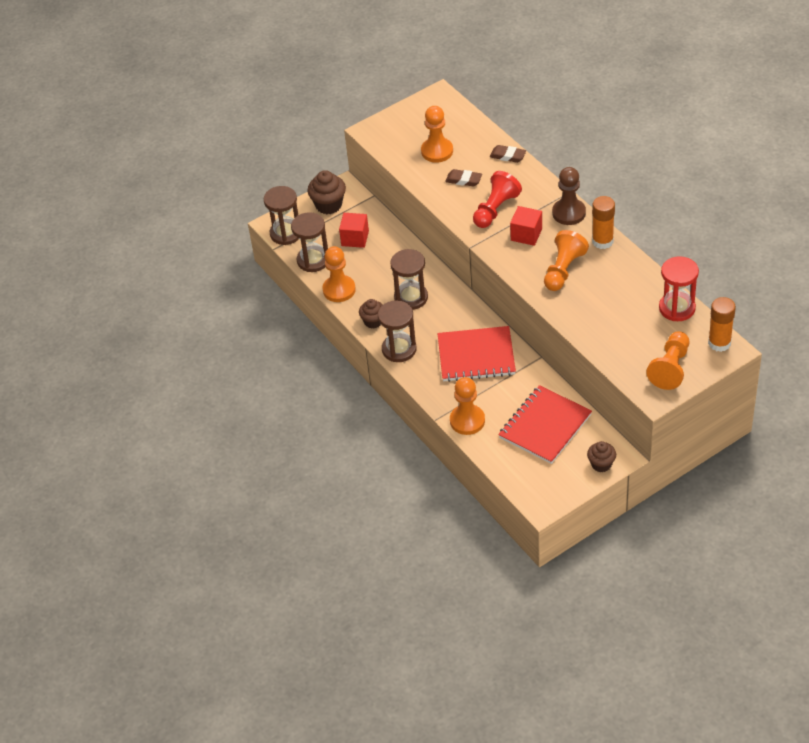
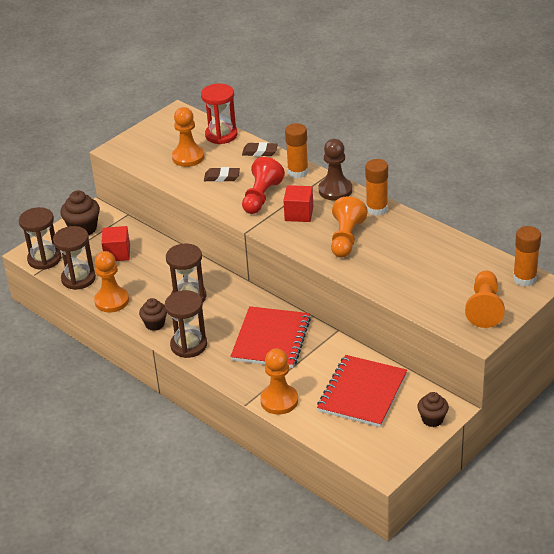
camera: 15 degrees left, 10 degrees down
red notebook [437,326,516,382] -> red notebook turned 60 degrees counterclockwise [230,306,311,368]
red hourglass [659,256,699,321] -> red hourglass moved to [201,83,238,144]
none -> orange glue stick [285,123,309,178]

